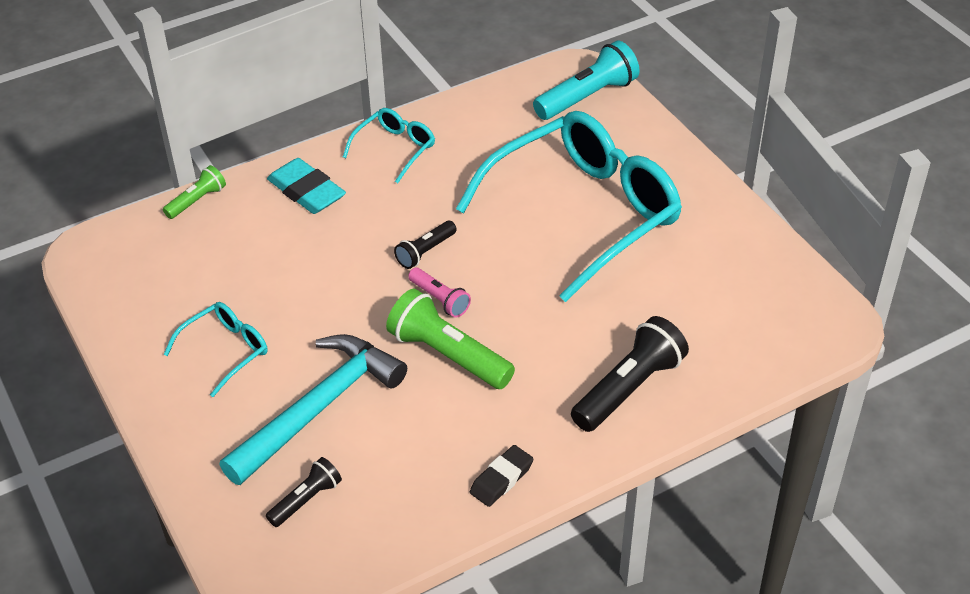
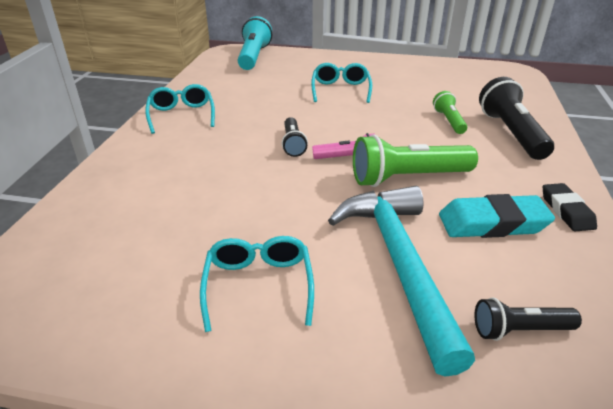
camera: 50 degrees left, 10 degrees down
green flashlight [163,165,226,219] -> green flashlight moved to [433,91,467,134]
black flashlight [266,457,342,527] -> black flashlight turned 90 degrees counterclockwise [474,298,582,341]
turquoise eraser [267,158,346,214] -> turquoise eraser moved to [439,194,555,238]
turquoise glasses [456,111,682,302] -> turquoise glasses [311,63,372,103], size x0.44

